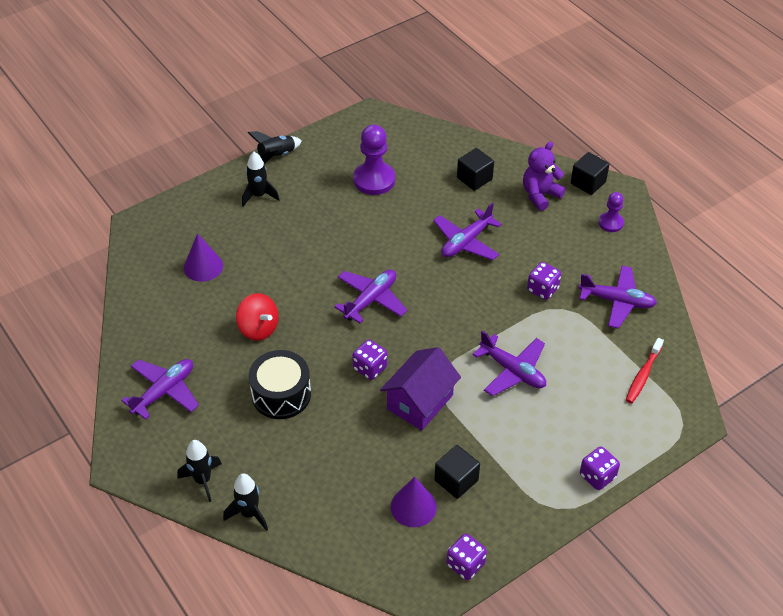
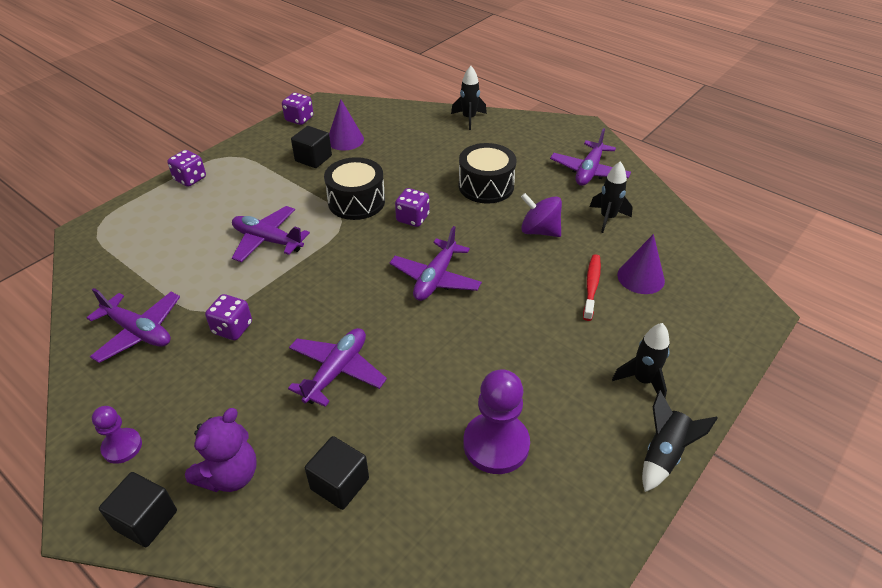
camera: 165 degrees right, 5 degrees down
black rocket [177,440,222,502] -> black rocket moved to [590,161,633,233]
red spinning top [236,293,278,341] -> purple spinning top [521,193,562,237]
purple house [380,347,461,430] -> black drum [324,157,385,220]
purple plane [579,266,657,329] -> purple plane turned 150 degrees counterclockwise [86,288,180,363]
red toothbrush [626,338,664,403] -> red toothbrush moved to [583,254,601,321]

